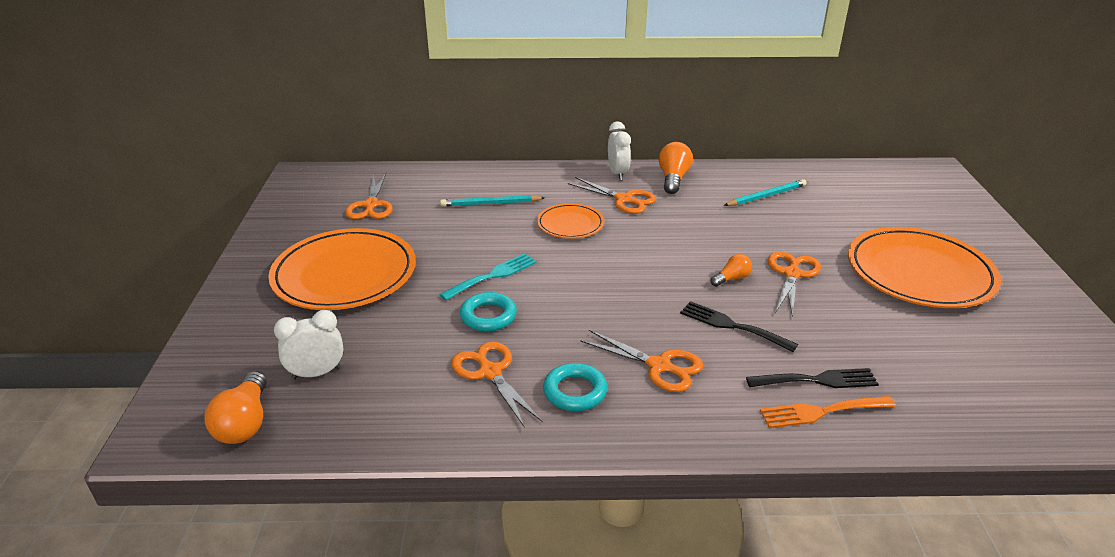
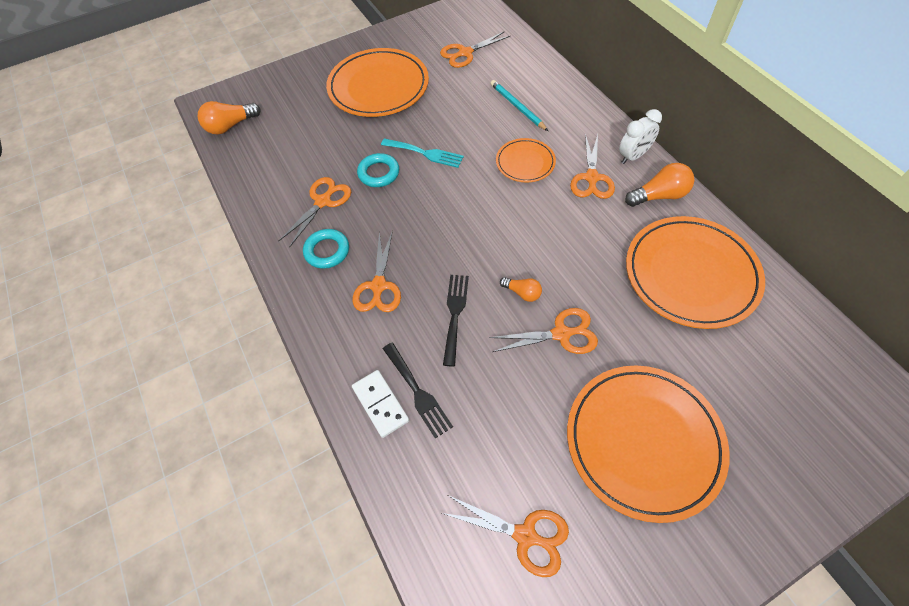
camera: 65 degrees right, 25 degrees up
white clock [274,310,343,379] -> none
turquoise pencil [724,179,807,206] -> orange plate [626,216,765,329]
orange fork [760,396,896,428] -> white domino [352,370,409,438]
none -> orange scissors [442,495,569,577]

